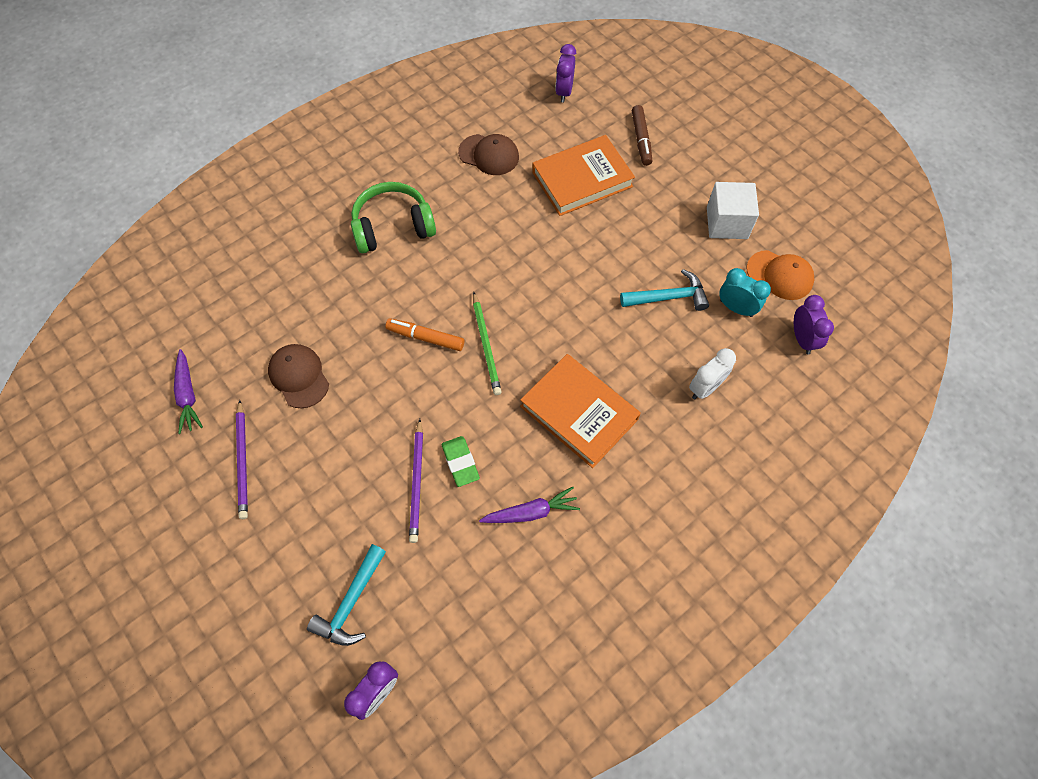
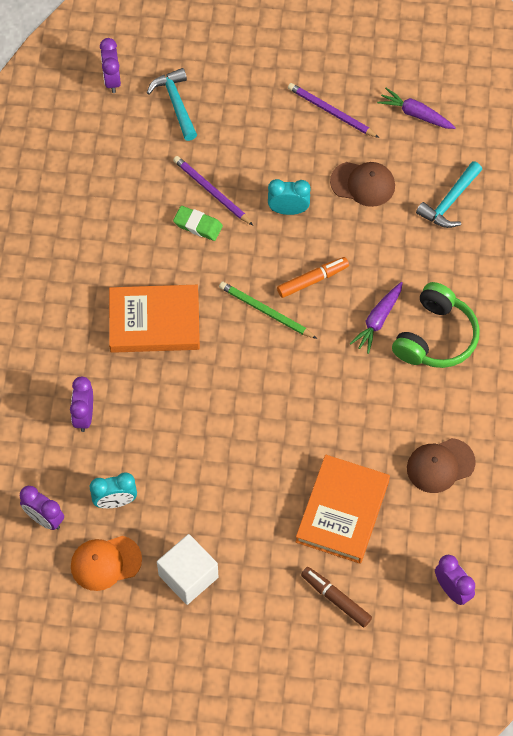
camera: 135 degrees right, 0 degrees up
purple carrot [479,486,580,523] -> purple carrot moved to [350,282,403,354]
turquoise hammer [620,269,709,311] -> turquoise hammer moved to [416,161,482,228]
white clock [689,348,736,400] -> purple clock [70,377,93,432]
none -> turquoise clock [268,179,311,215]

